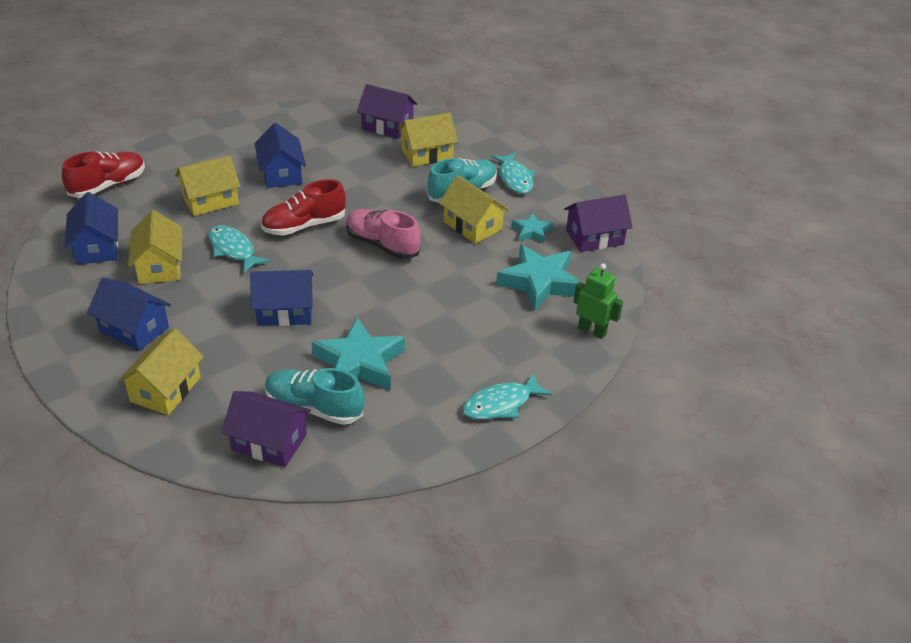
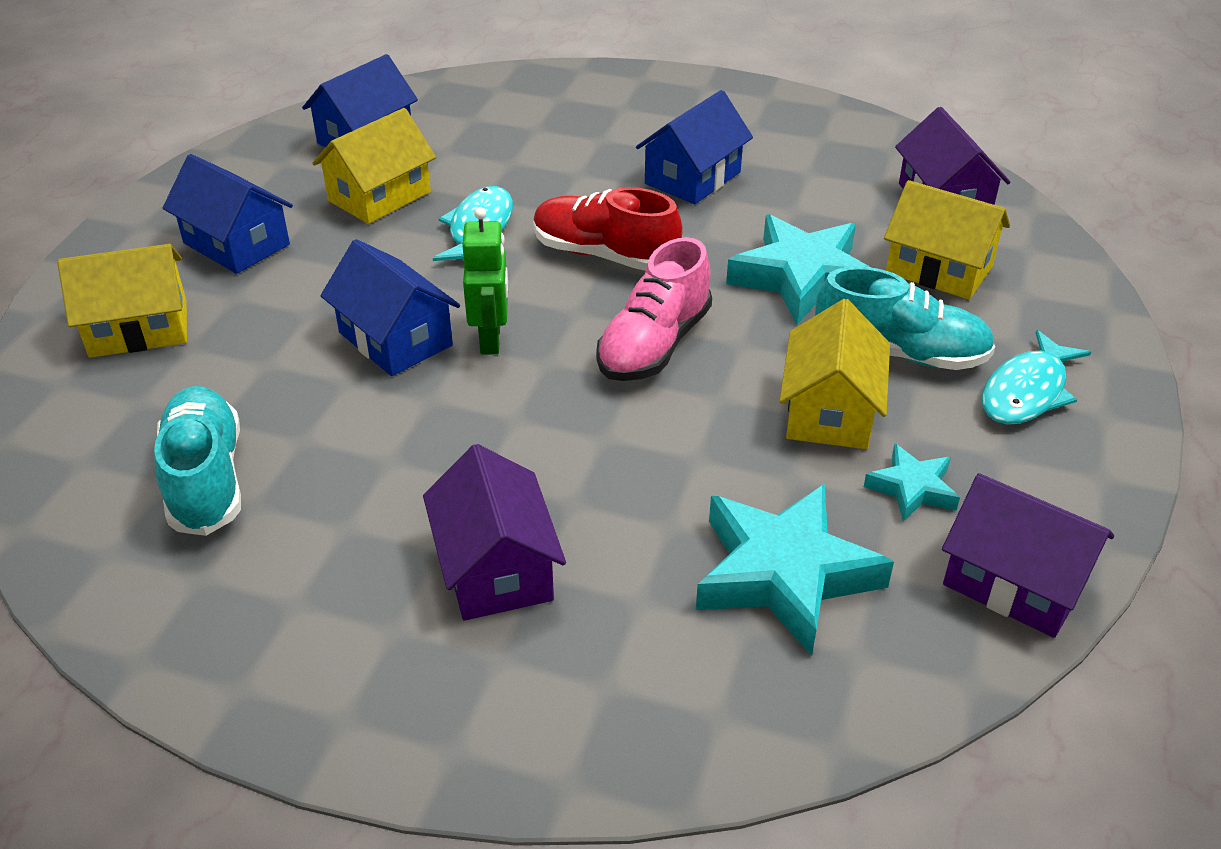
camera: 55 degrees right, 0 degrees up
red shoe [61,151,145,198] -> none
blue house [87,277,171,351] -> blue house turned 45 degrees counterclockwise [163,154,293,274]
yellow house [175,155,241,216] -> none
purple house [221,391,311,467] -> purple house moved to [423,444,566,621]
turquoise star [311,318,405,390] -> turquoise star moved to [726,214,872,324]
pink shoe [346,209,421,259] -> pink shoe turned 150 degrees counterclockwise [596,237,712,381]
turquoise fish [462,373,552,420] -> none
green robot [573,263,623,339] -> green robot moved to [462,207,508,355]

